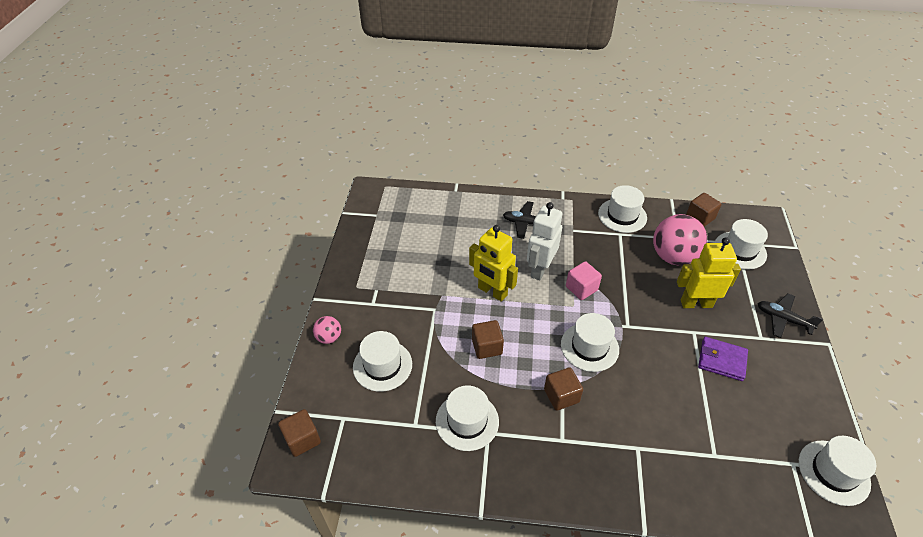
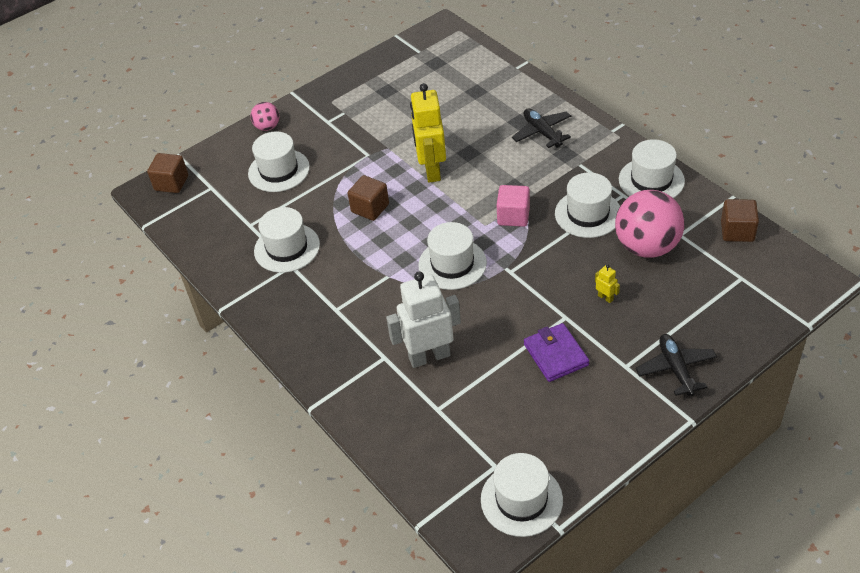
camera: 50 degrees right, 0 degrees up
white robot [527,202,562,280] -> white robot moved to [386,272,461,368]
brown cube [544,367,583,411] -> none
yellow robot [677,237,741,308] -> yellow robot [595,265,620,303], size x0.40
white hat [714,219,768,270] -> white hat moved to [555,172,620,238]

